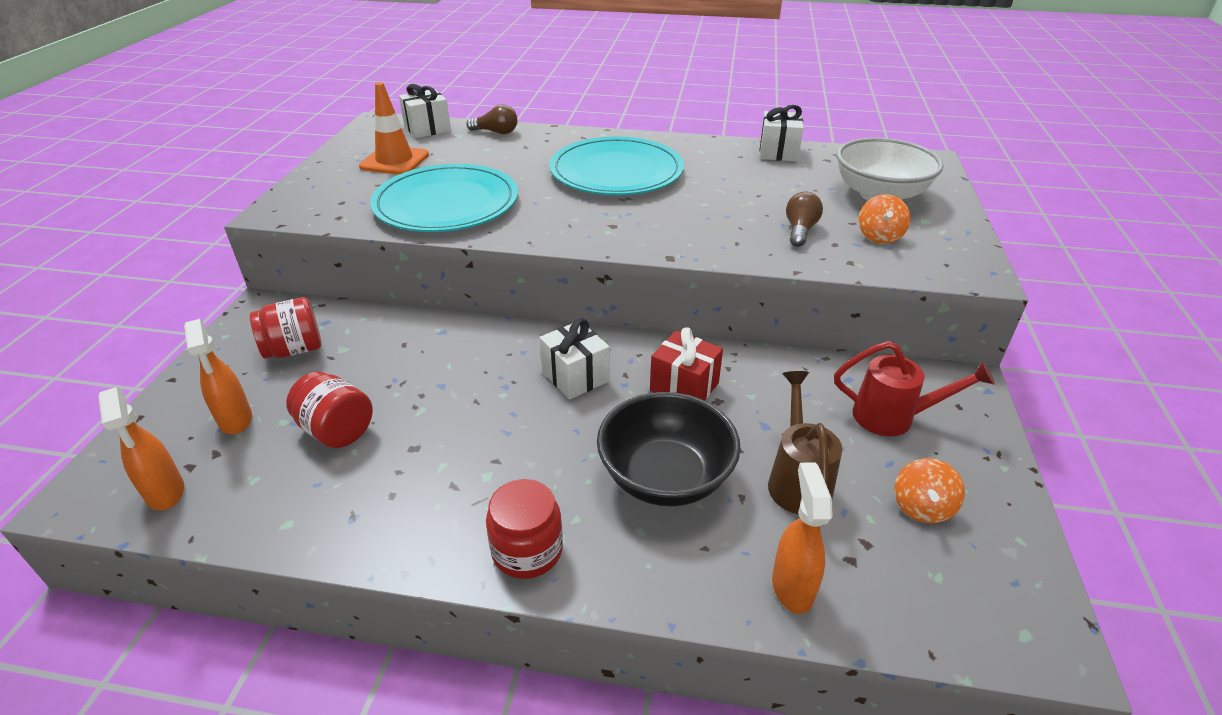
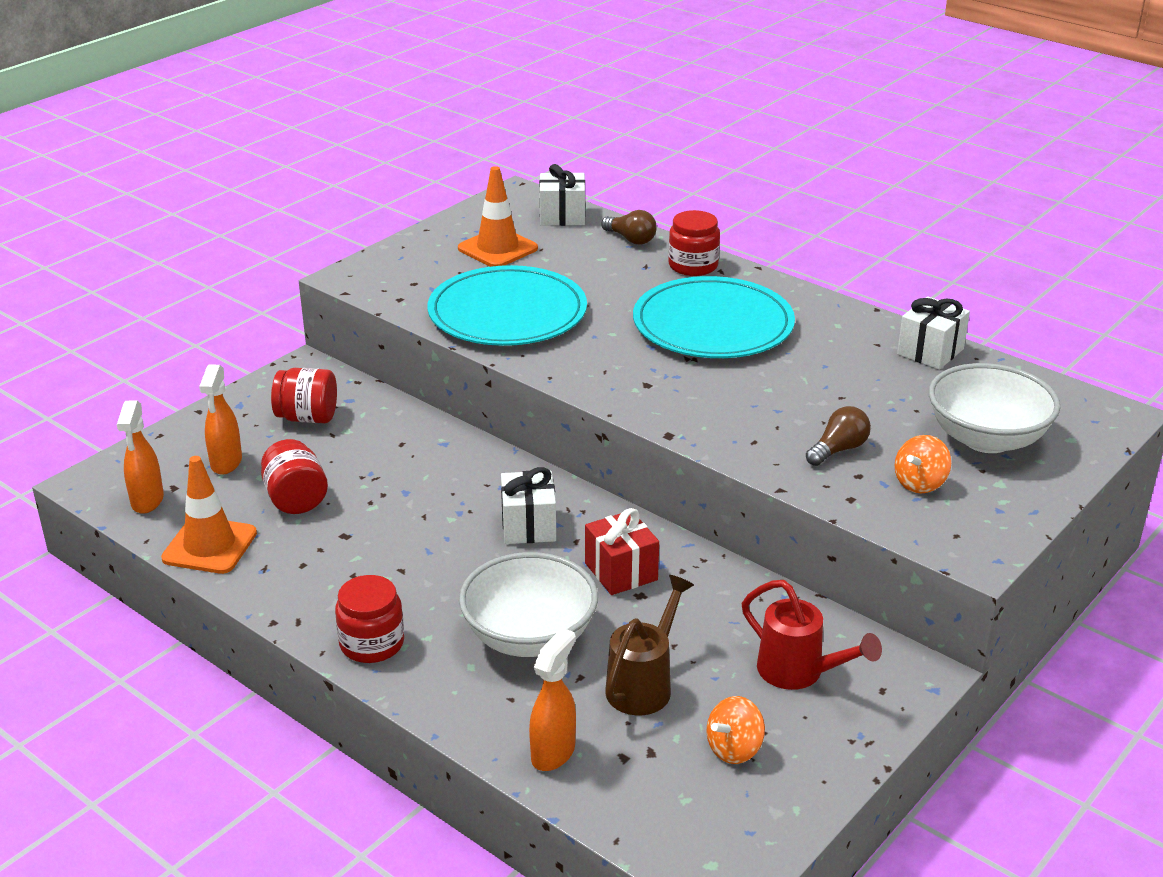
camera: 30 degrees right, 5 degrees down
black bowl [597,392,741,507] -> white bowl [459,552,598,657]
none -> orange traffic cone [161,456,257,574]
none -> red jar [668,210,720,276]

